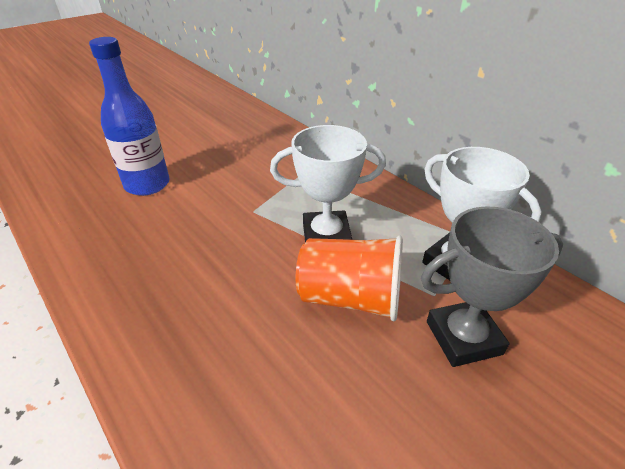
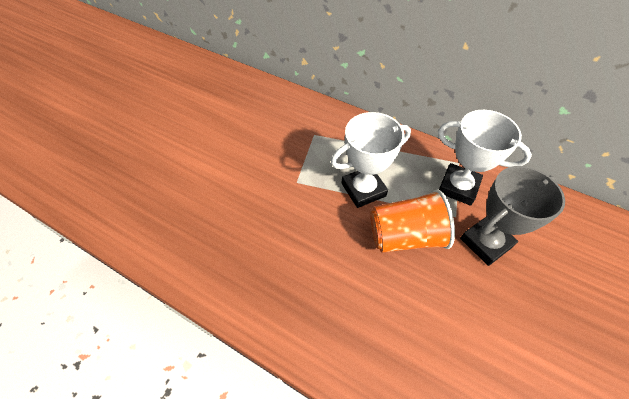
camera: 20 degrees left, 15 degrees up
blue bottle [89,37,170,196] -> none

